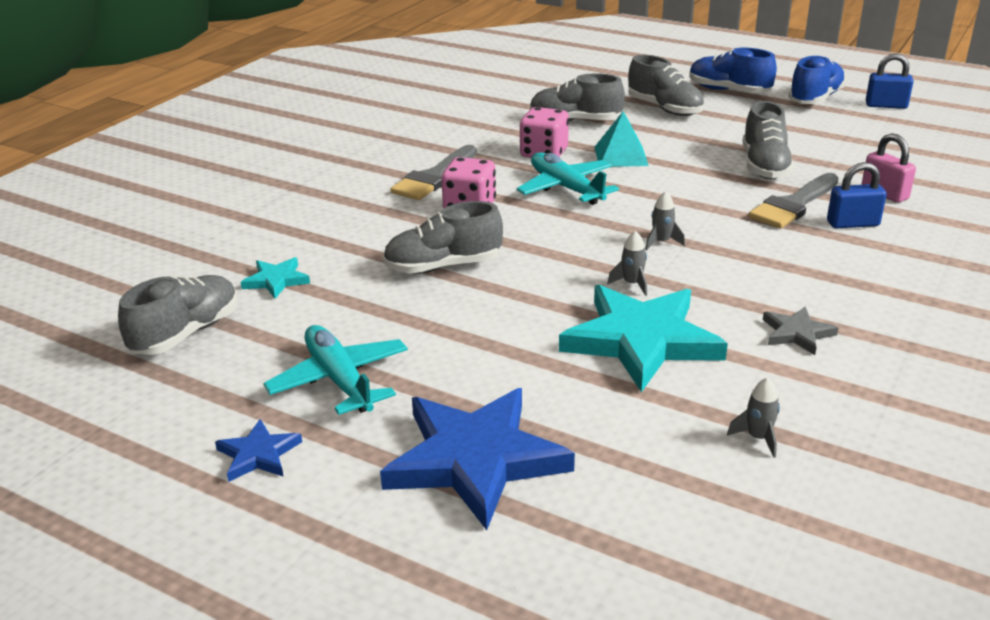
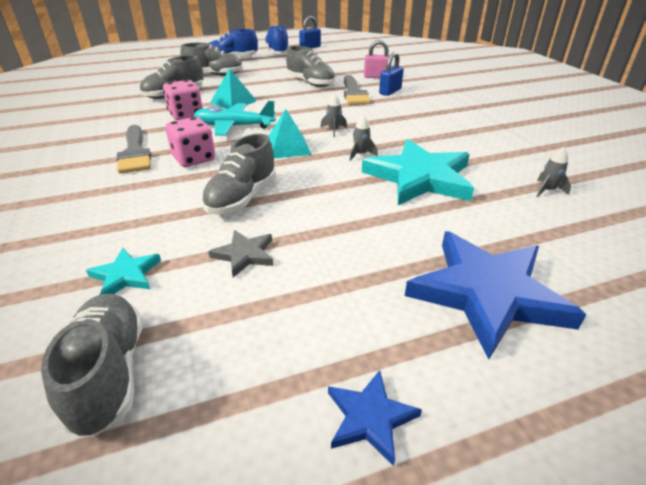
camera: 50 degrees left, 5 degrees up
turquoise plane [263,325,408,415] -> none
grey star [763,307,838,355] -> grey star moved to [208,230,274,277]
none -> turquoise pyramid [268,109,312,159]

